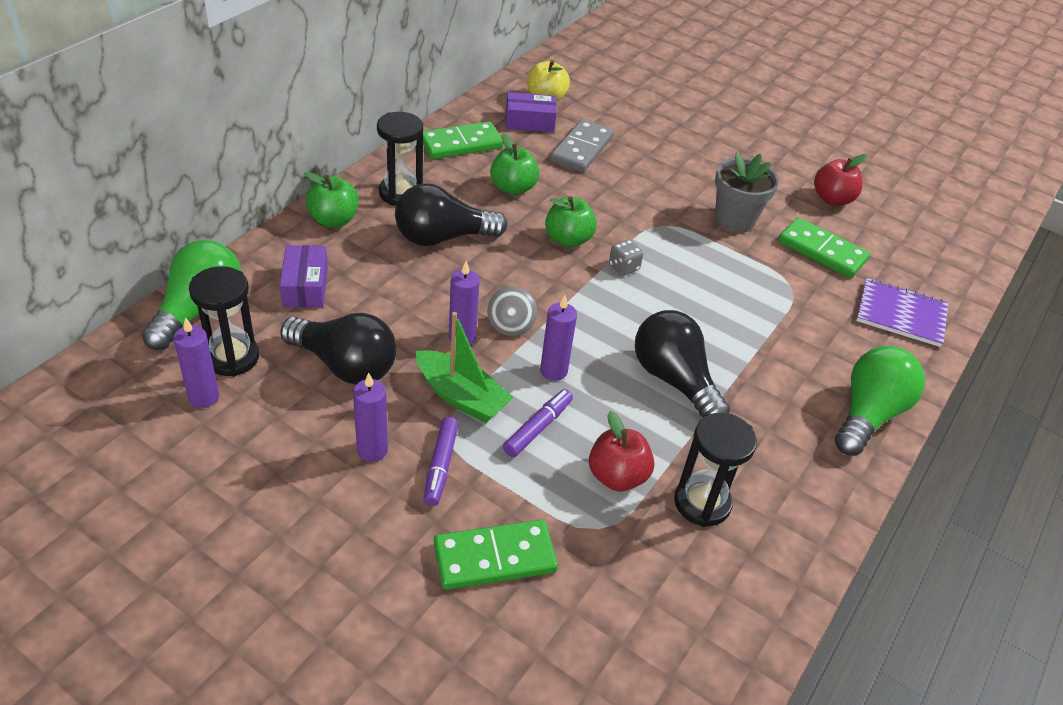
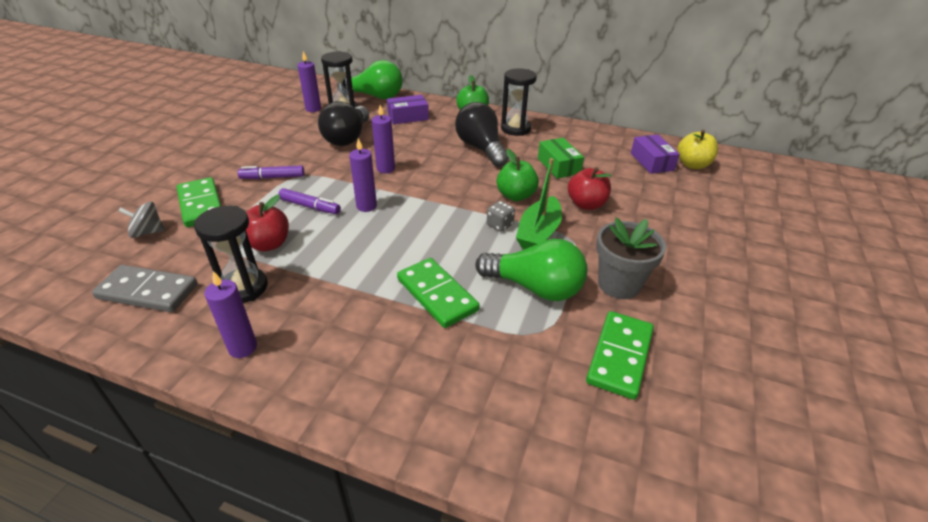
camera: 80 degrees right, 5 degrees down
purple candle [353,373,388,462] -> purple candle moved to [204,271,257,358]
green boat [416,312,514,423] -> green boat moved to [516,158,562,249]
green domino [423,121,503,159] -> green domino moved to [397,258,480,328]
grey spinning top [487,286,537,336] -> grey spinning top moved to [118,202,165,238]
green apple [490,134,539,195] -> green box [538,138,584,179]
grey domino [550,119,614,172] -> grey domino moved to [92,265,198,312]
black light bulb [635,310,730,417] -> none
red apple [814,154,867,206] -> red apple moved to [568,167,611,210]
green light bulb [835,346,925,456] -> green light bulb moved to [475,239,587,301]
purple notebook [856,278,948,347] -> none

